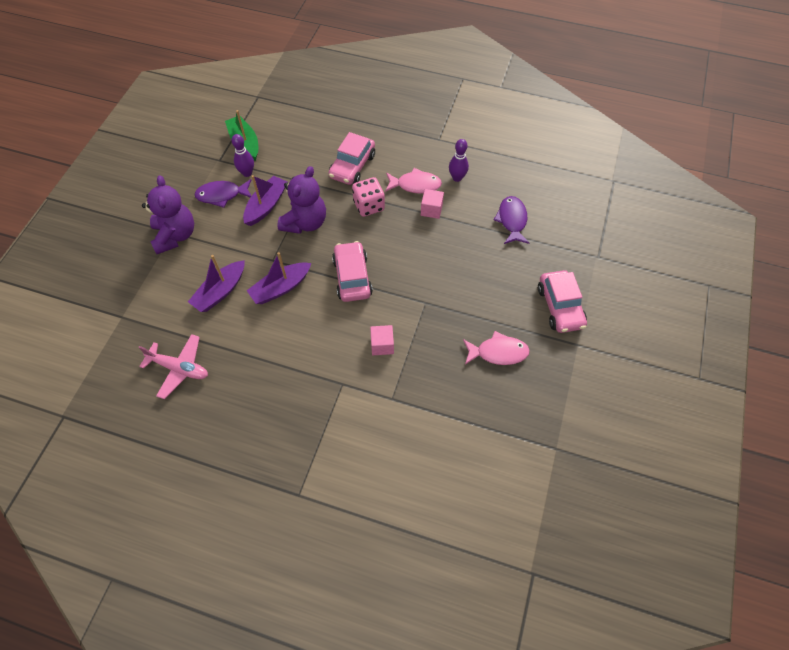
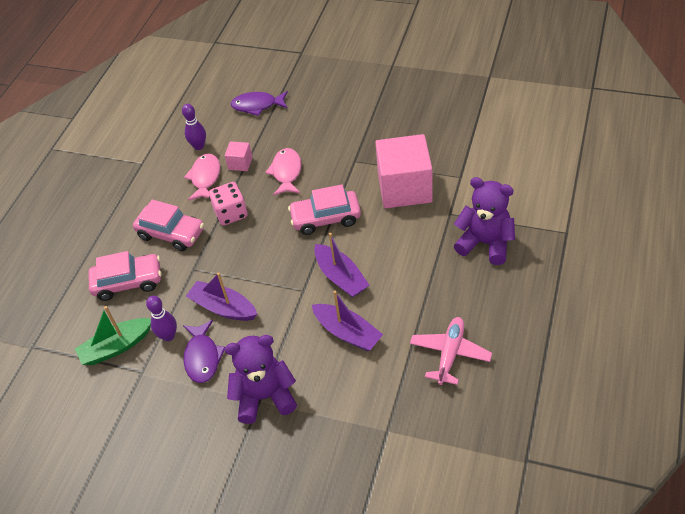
camera: 85 degrees left, 10 degrees down
purple teddy bear [277,166,326,234] -> purple teddy bear moved to [454,177,515,265]
pink cube [370,325,394,355] -> pink cube [375,134,433,208], size x2.27
pink fish [463,331,530,365] -> pink fish moved to [265,148,301,196]
pink car [538,270,587,333] -> pink car moved to [88,251,161,301]

